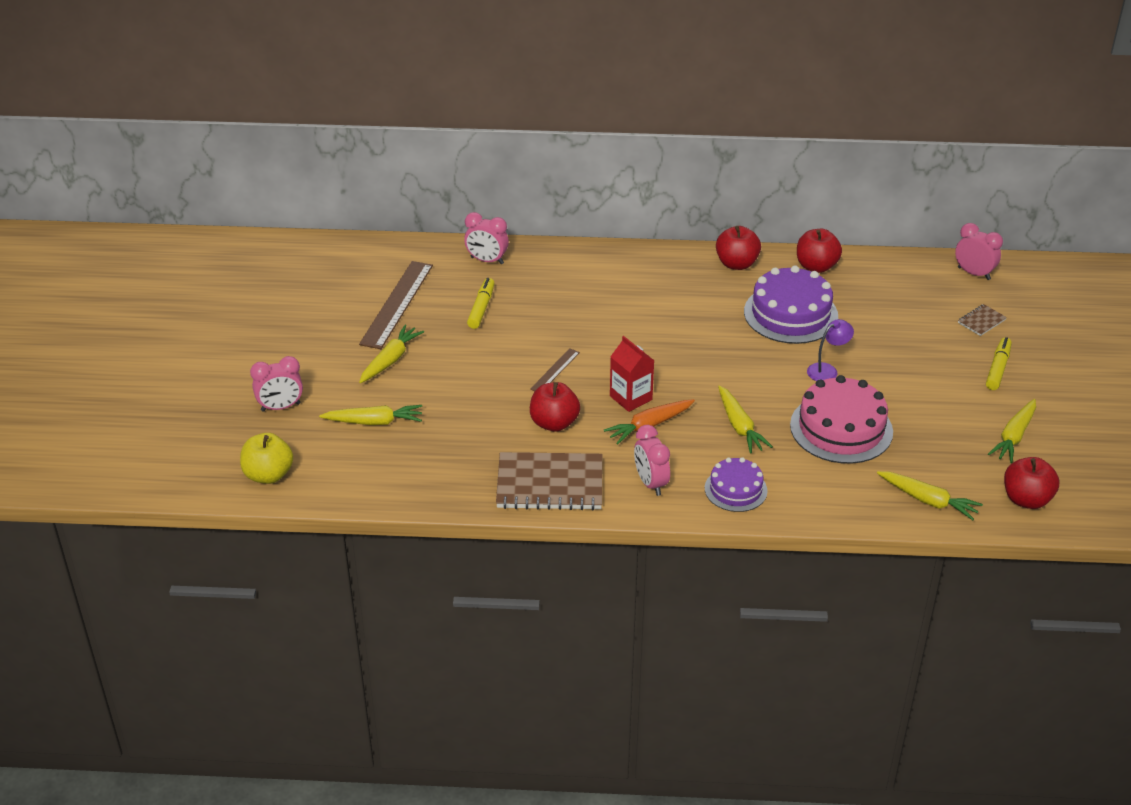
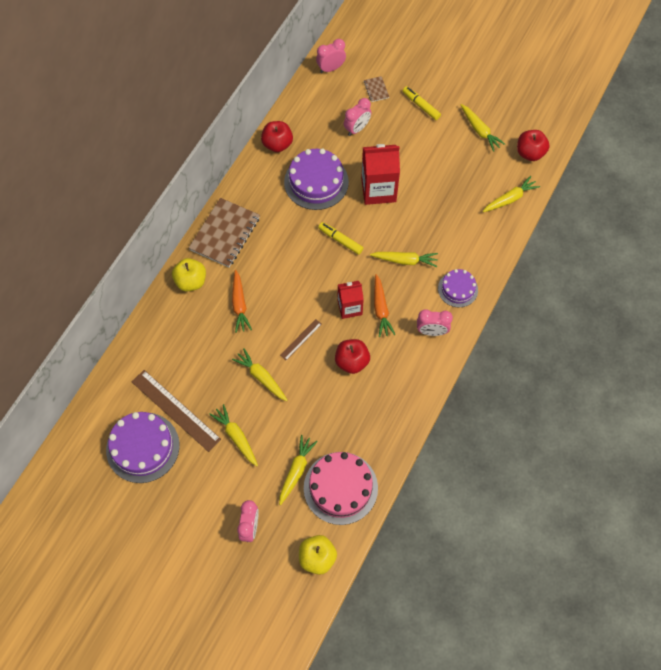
camera: 65 degrees left, 25 degrees up
pink clock [464,212,509,264] -> pink clock moved to [344,98,371,136]
yellow marker [467,278,495,329] -> yellow marker moved to [318,222,363,255]
brown notebook [496,452,602,510] -> brown notebook moved to [189,198,260,267]
brown ruler [530,348,580,391] -> brown ruler turned 75 degrees clockwise [280,319,322,360]
red apple [716,226,761,270] -> none
pink cake [790,375,893,464] -> pink cake moved to [304,452,378,525]
purple lamp [807,319,854,381] -> red carton [361,144,400,205]
none -> purple cake [106,412,180,483]
none -> yellow apple [172,258,206,291]
none -> orange carrot [232,270,252,333]
none -> yellow carrot [232,348,288,401]

